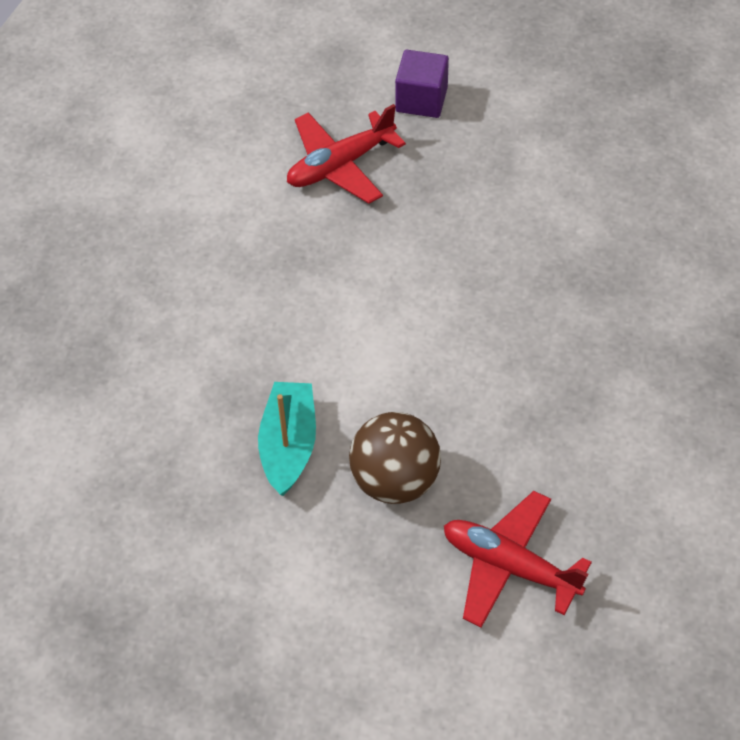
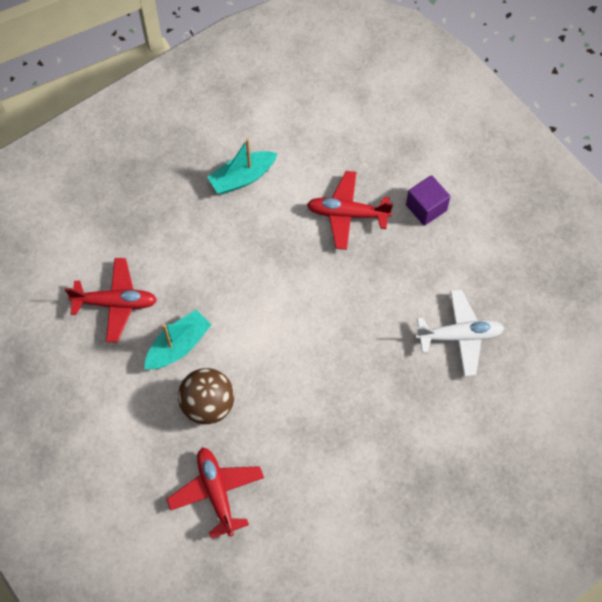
camera: 40 degrees right, 10 degrees up
none -> red plane [65,258,157,342]
none -> turquoise boat [207,139,278,194]
none -> white plane [415,290,504,377]

